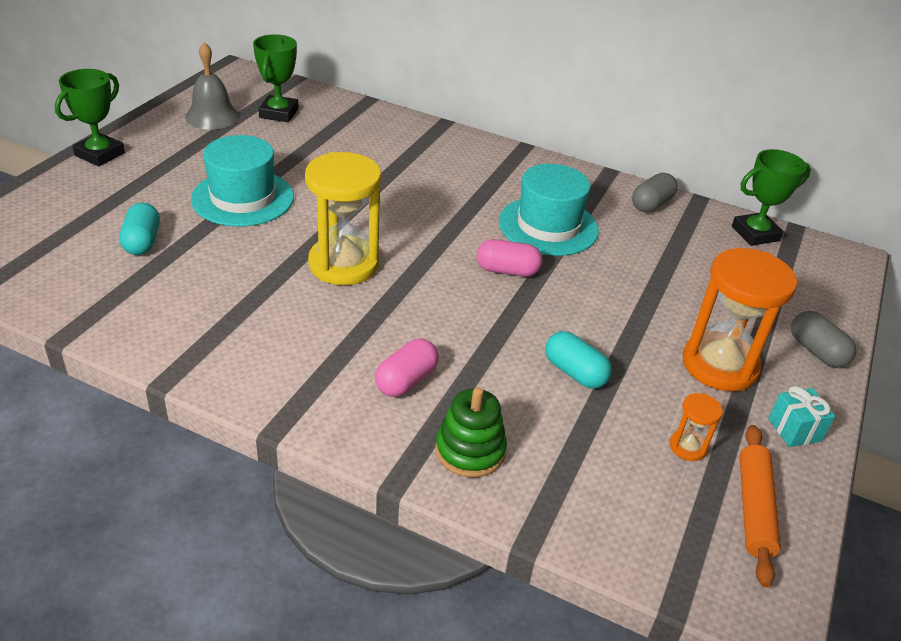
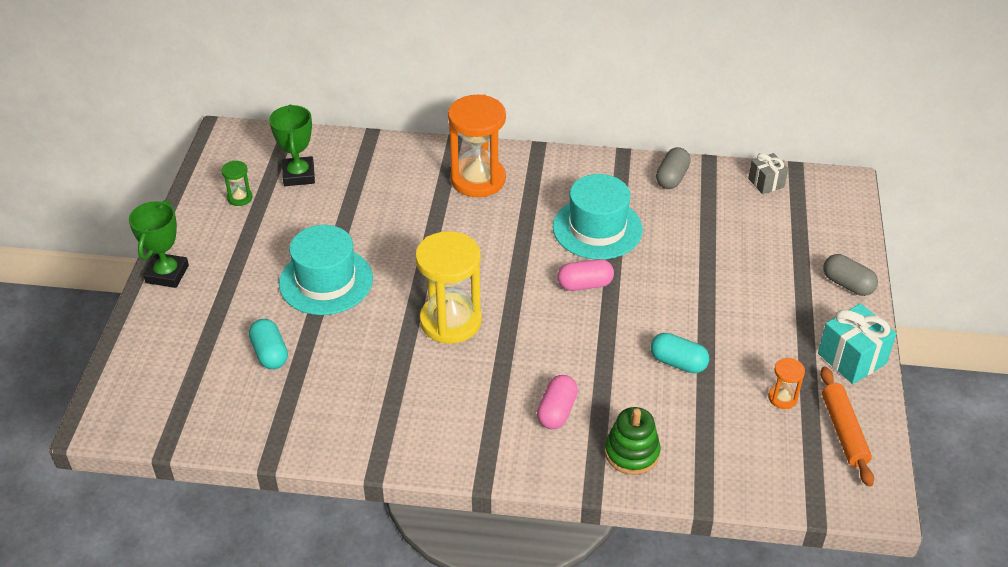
camera: 15 degrees left, 5 degrees up
grey bell [185,42,240,129] -> green hourglass [222,161,253,206]
orange hourglass [683,248,797,391] -> orange hourglass moved to [448,95,506,197]
green trophy [732,149,811,246] -> grey gift [748,153,788,194]
turquoise gift [768,386,835,447] -> turquoise gift [818,303,897,384], size x1.61

